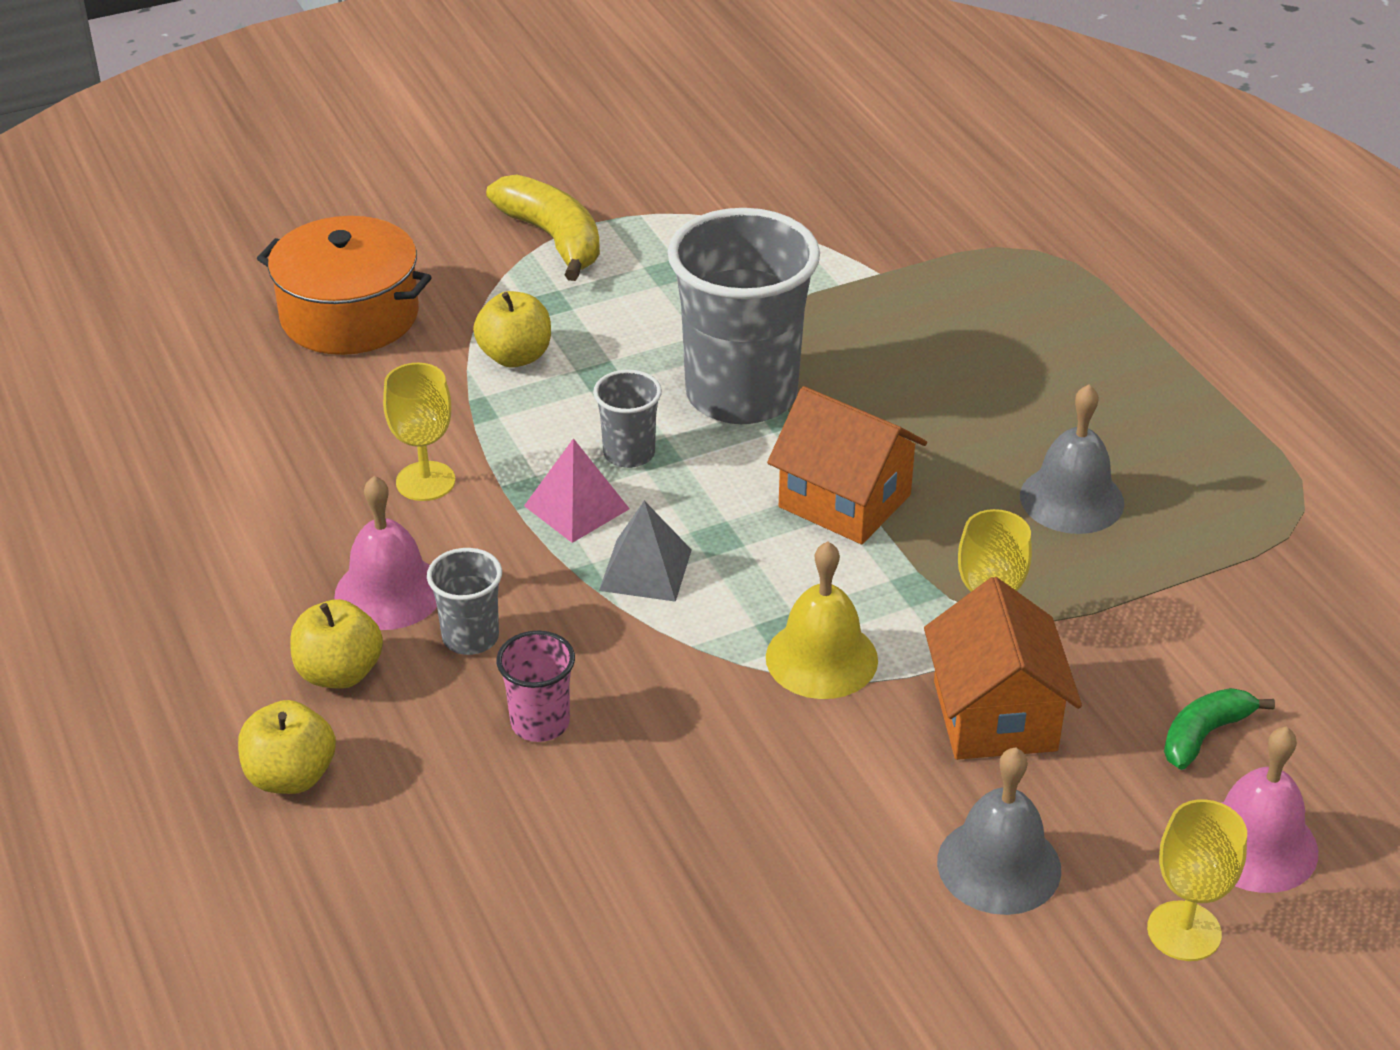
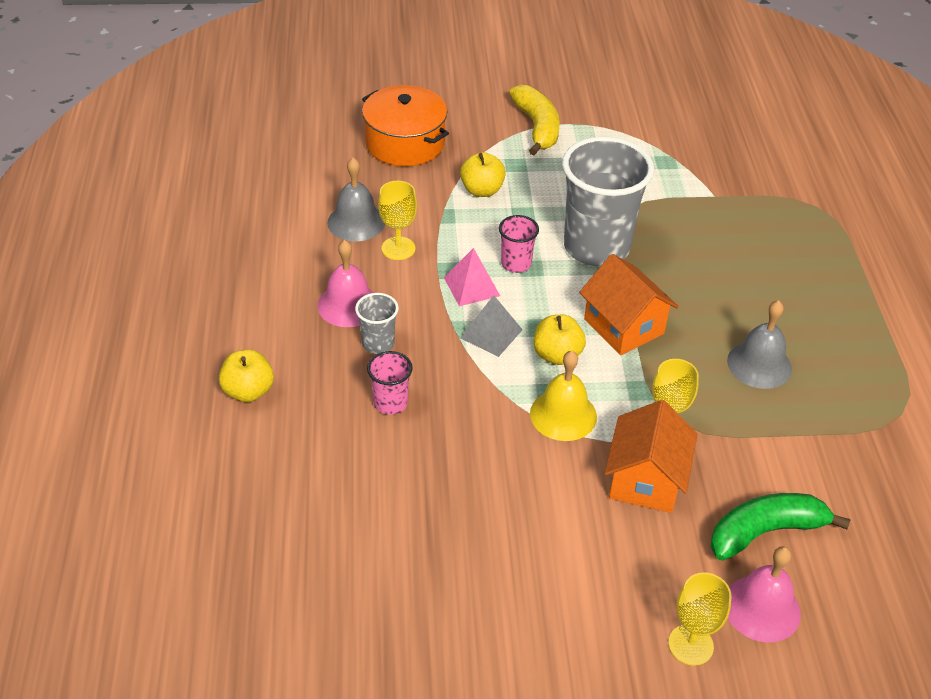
camera: 20 degrees right, 5 degrees up
yellow apple [290,599,383,689] -> yellow apple moved to [534,315,586,365]
grey cup [593,370,662,468] -> pink cup [499,215,539,273]
grey bell [937,747,1061,915] -> grey bell moved to [327,158,385,242]
green banana [1164,688,1275,770] -> green banana [710,493,851,561], size x1.66

